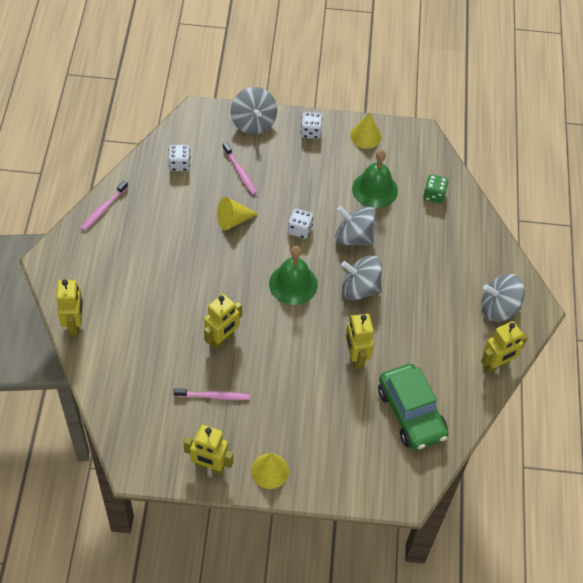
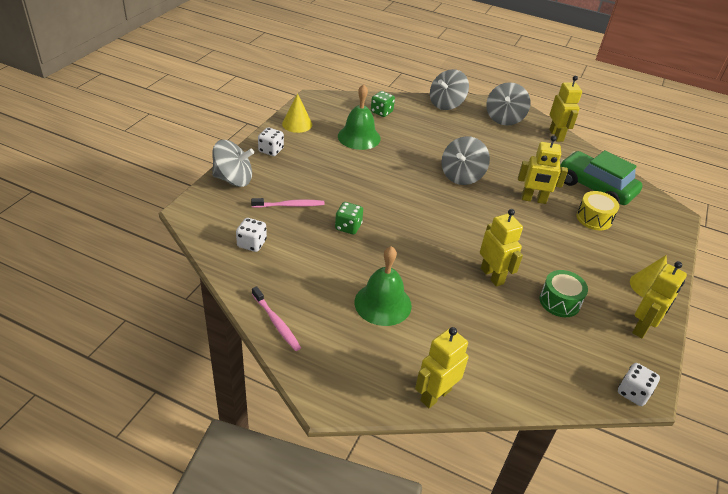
camera: 70 degrees left, 15 degrees down
yellow robot [56,280,83,335] -> yellow robot turned 60 degrees counterclockwise [415,327,469,408]
pink toothbrush [174,388,250,400] -> green drum [539,270,588,317]
yellow cone [217,197,259,231] -> green dice [335,202,363,235]
green bell [269,246,318,305] -> green bell moved to [354,246,412,326]
white dice [288,209,313,239] -> white dice moved to [618,363,660,406]
grey spinning top [335,206,376,245] -> grey spinning top moved to [430,69,469,110]
green car [378,364,448,450] -> green car turned 135 degrees counterclockwise [560,150,643,205]
none -> yellow drum [576,191,619,230]

